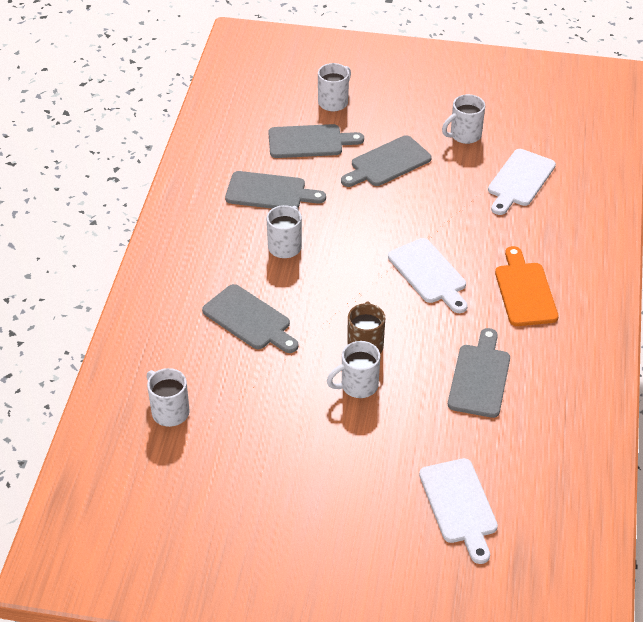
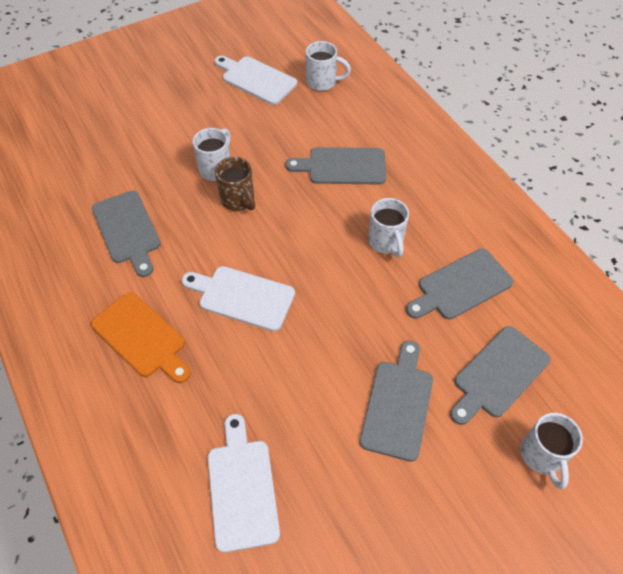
camera: 140 degrees right, 10 degrees up
white cutting board [419,458,498,564] -> white cutting board moved to [214,56,297,105]
white mug [442,94,485,144] -> none

